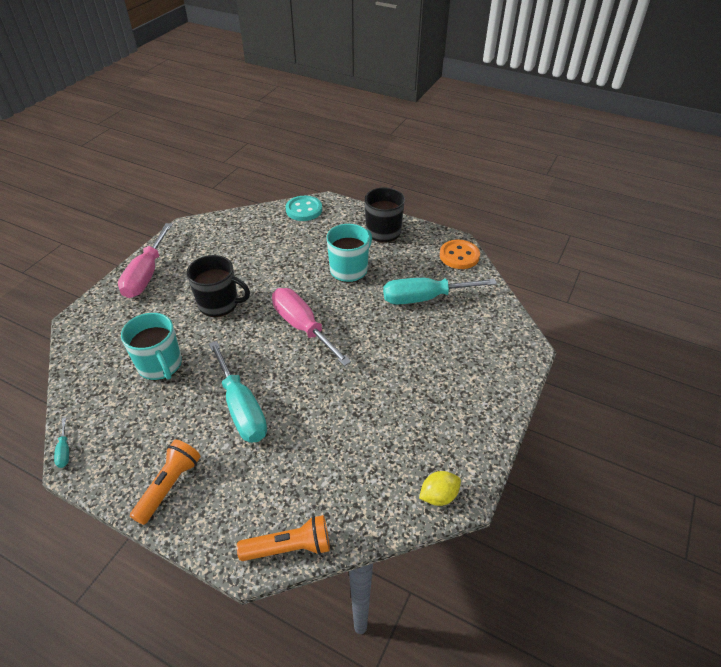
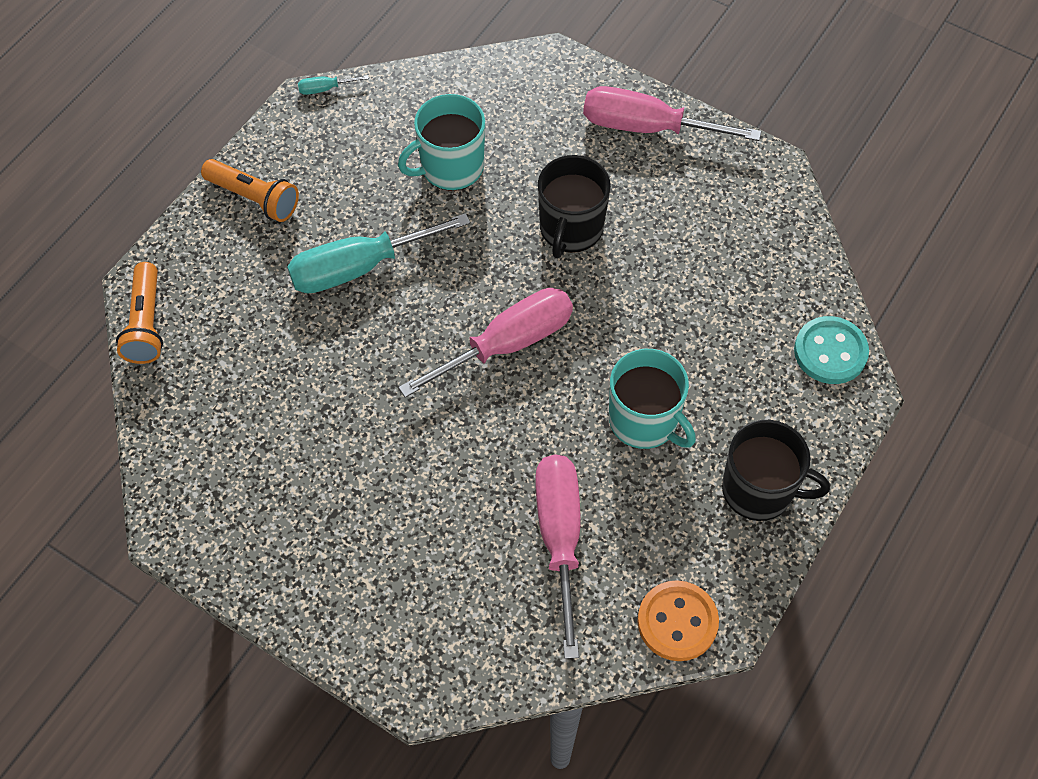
camera: 95 degrees right, 15 degrees up
turquoise screwdriver [383,278,497,305] -> pink screwdriver [535,454,581,659]
yellow lemon [419,471,461,506] -> none

